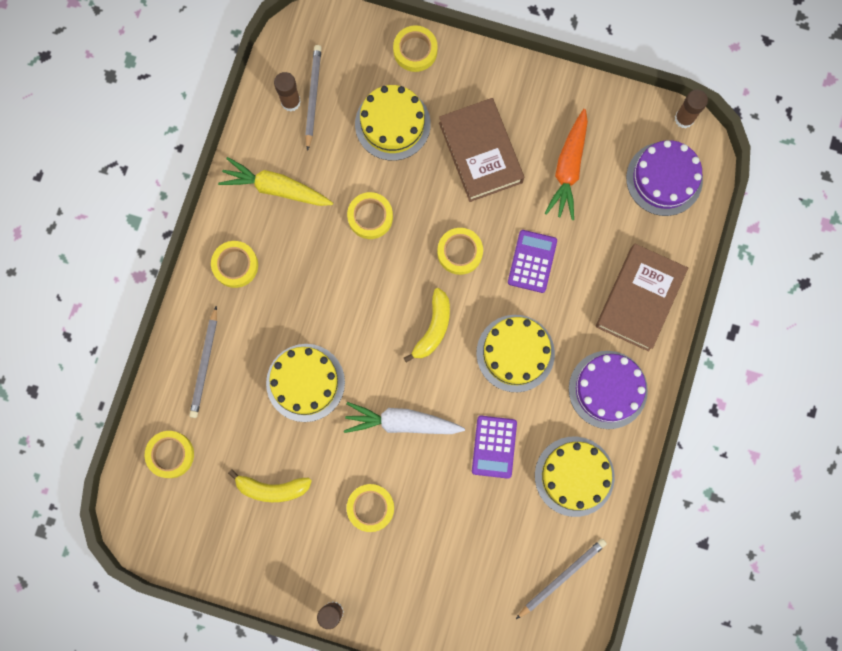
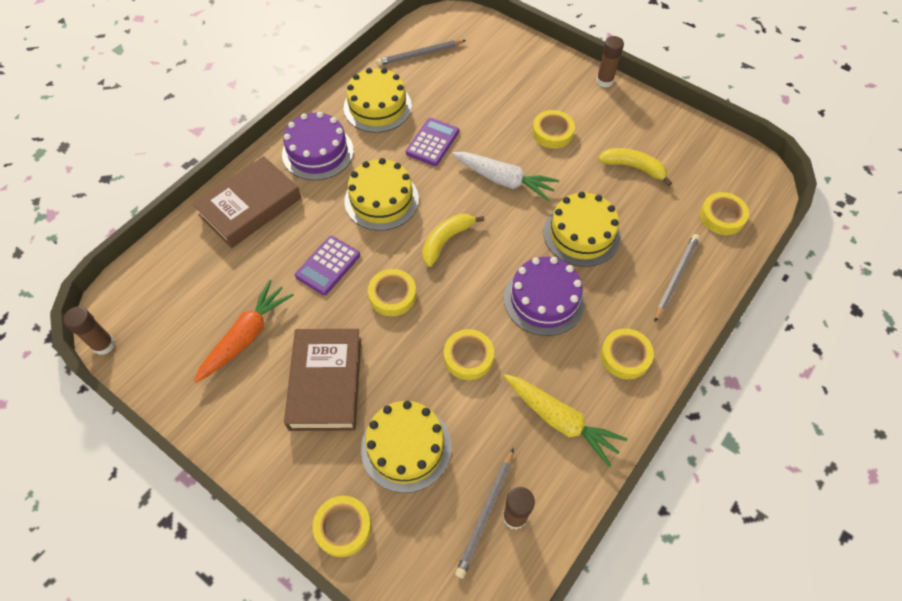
camera: 160 degrees left, 20 degrees down
purple cake [626,140,703,216] -> purple cake moved to [504,257,585,336]

